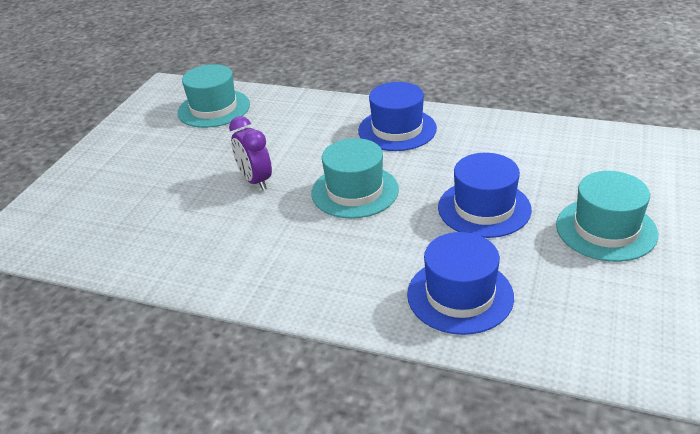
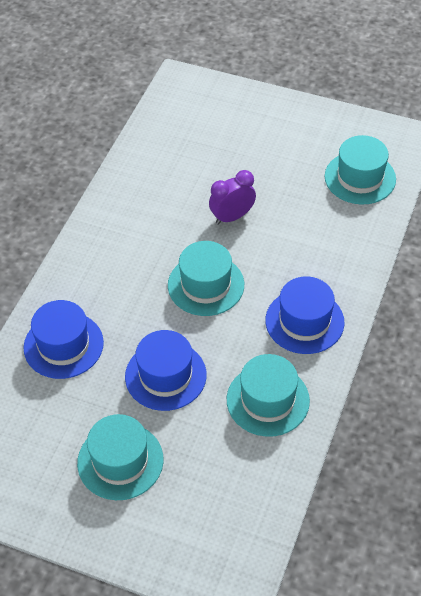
camera: 90 degrees right, 15 degrees up
none -> turquoise hat [227,354,310,437]

